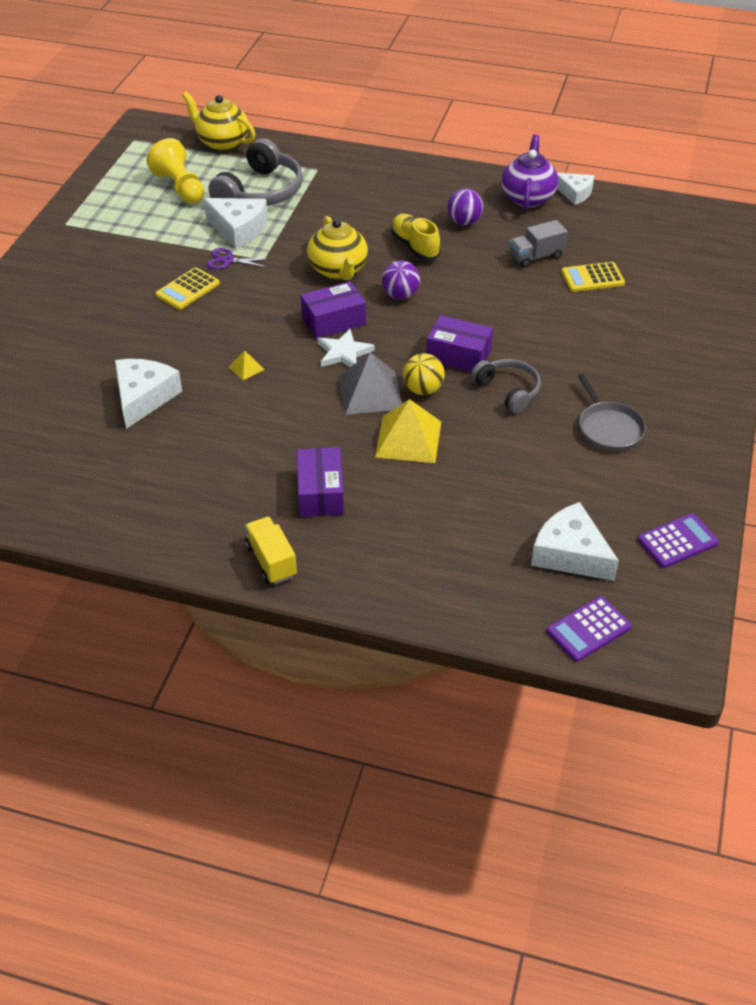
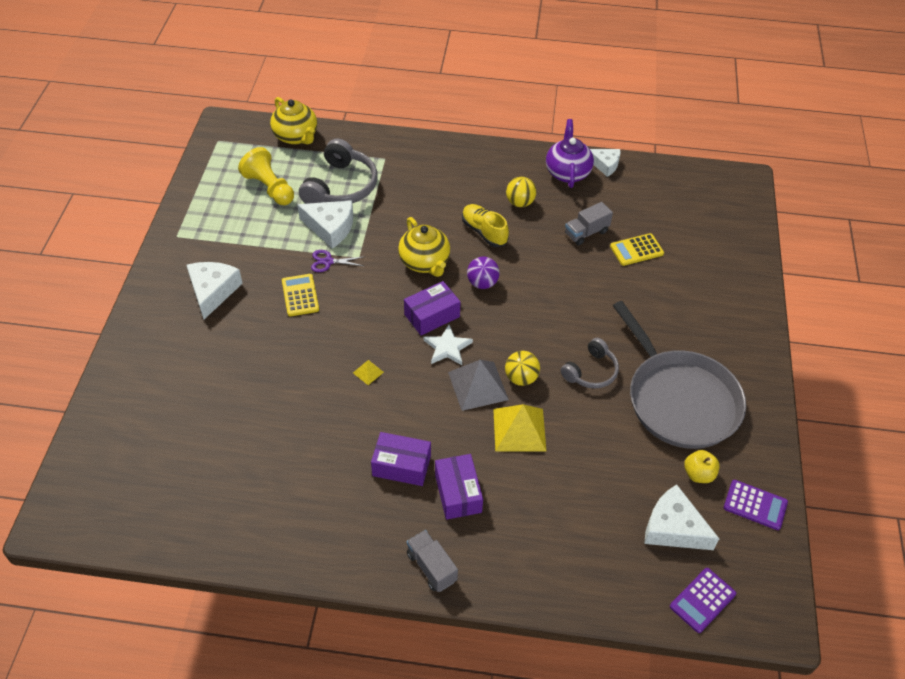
camera: 10 degrees left, 5 degrees up
white cheese [115,359,182,429] -> white cheese moved to [186,262,243,319]
yellow calculator [156,267,220,310] -> yellow calculator turned 135 degrees clockwise [282,274,319,316]
yellow teapot [182,92,256,151] -> yellow teapot turned 150 degrees counterclockwise [270,97,317,145]
yellow truck [245,517,297,584] -> grey truck [406,530,458,592]
purple box [427,315,493,372] -> purple box moved to [371,432,431,486]
purple ball [447,189,483,225] -> yellow ball [506,177,536,207]
grey headphones [471,359,541,414] -> grey headphones turned 90 degrees clockwise [561,338,619,389]
grey pan [578,373,646,451] -> grey pan [613,301,746,449], size x2.09
purple calculator [637,513,719,568] -> purple calculator turned 60 degrees clockwise [724,480,788,530]
none -> yellow apple [684,450,720,483]

